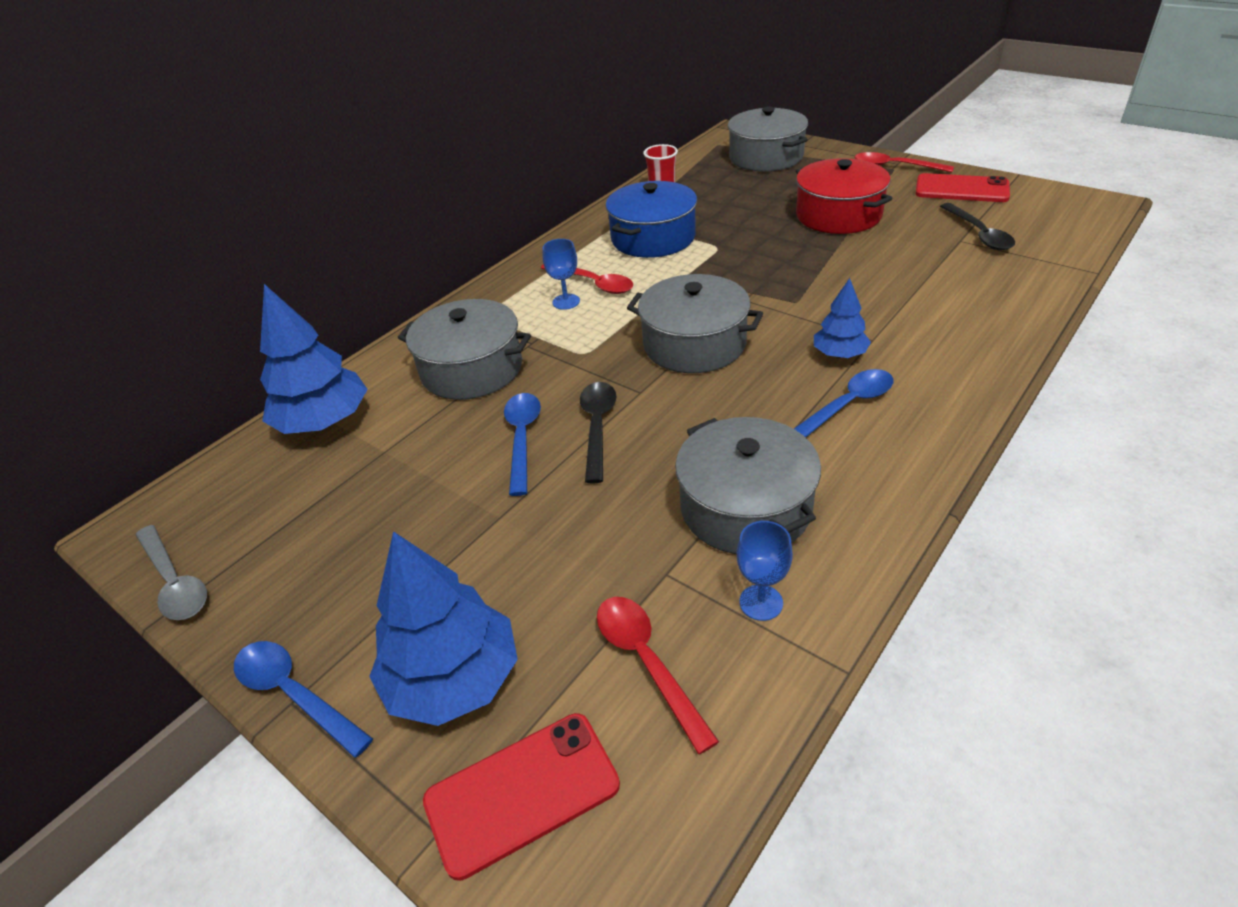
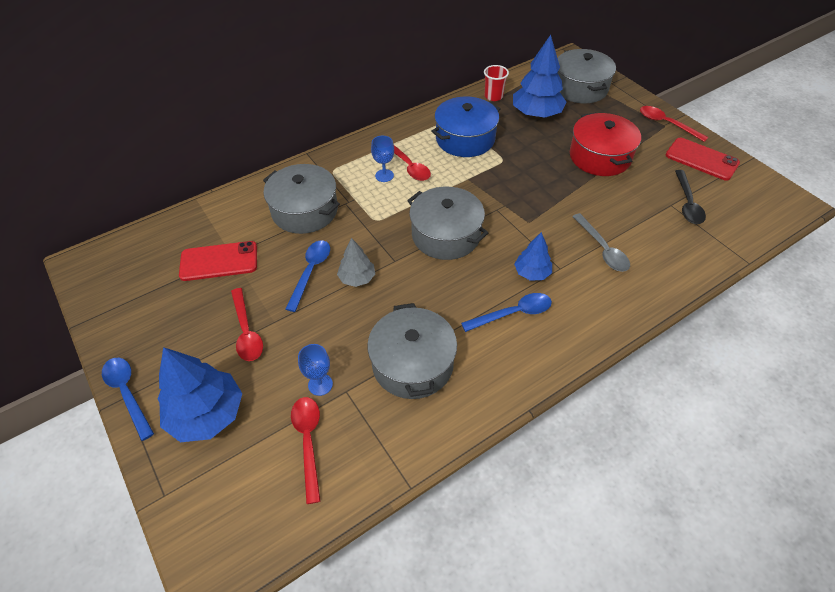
camera: 15 degrees right, 10 degrees up
grey spoon [136,525,207,620] -> grey spoon moved to [572,213,630,272]
blue tree [260,284,368,434] -> blue tree moved to [513,35,567,118]
red phone [423,713,620,881] -> red phone moved to [179,241,257,281]
black spoon [580,382,616,484] -> grey tree [337,238,375,287]
blue goblet [737,521,793,621] -> blue goblet moved to [298,344,333,396]
none -> red spoon [231,288,263,361]

